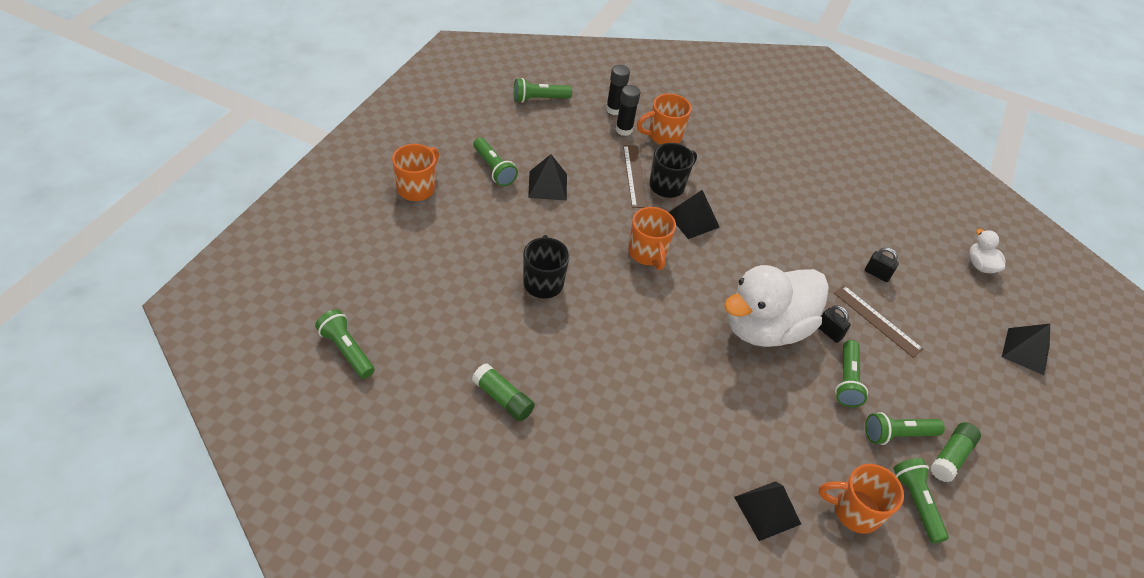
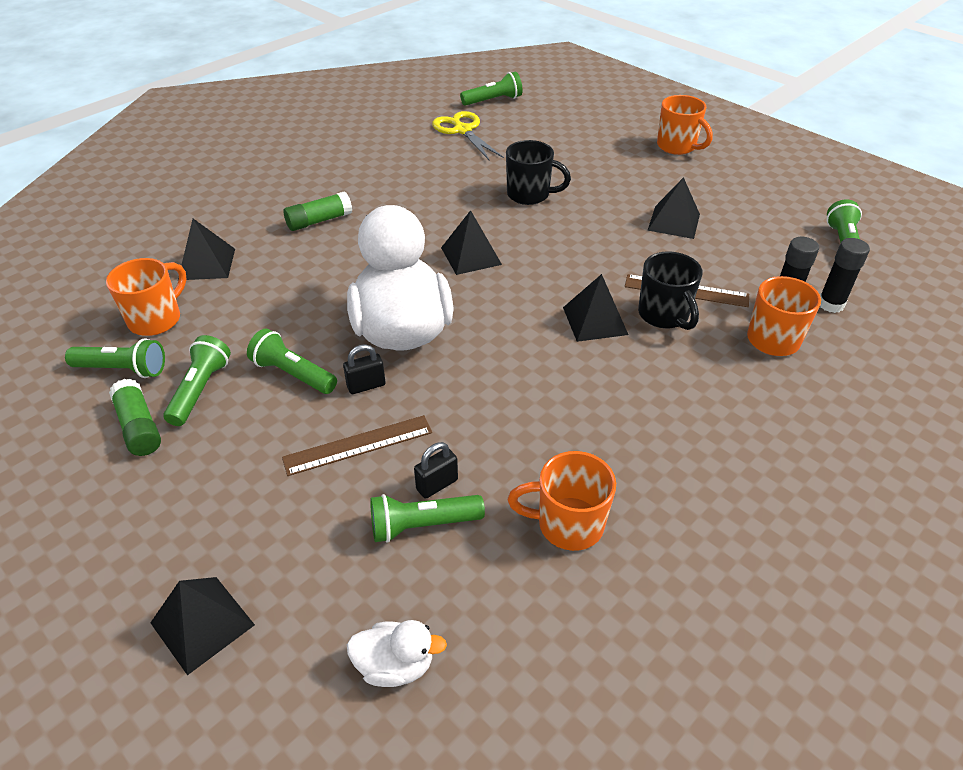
camera: 115 degrees right, 5 degrees down
green glue stick [472,363,535,421] -> green glue stick moved to [284,191,352,231]
green flashlight [473,138,518,186] -> green flashlight moved to [370,494,485,543]
orange mug [628,207,676,270] -> orange mug moved to [508,451,616,551]
none -> yellow scissors [432,111,504,160]
none -> black pyramid [441,210,502,275]

